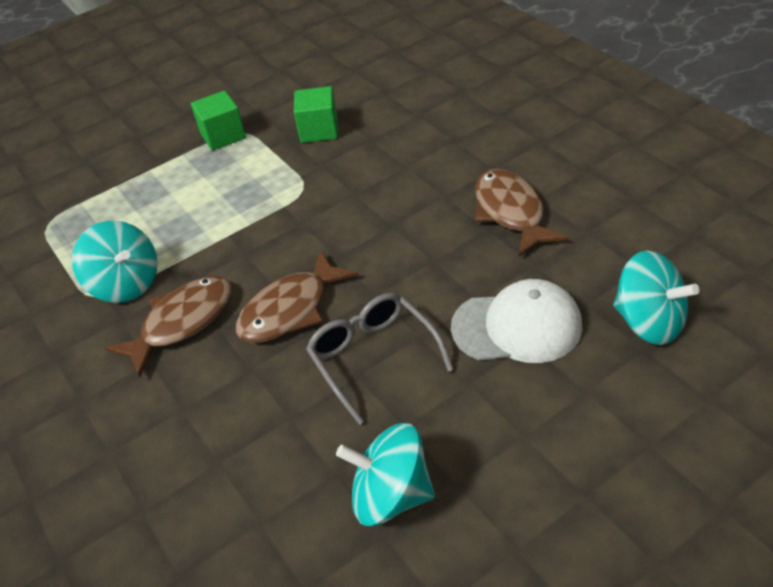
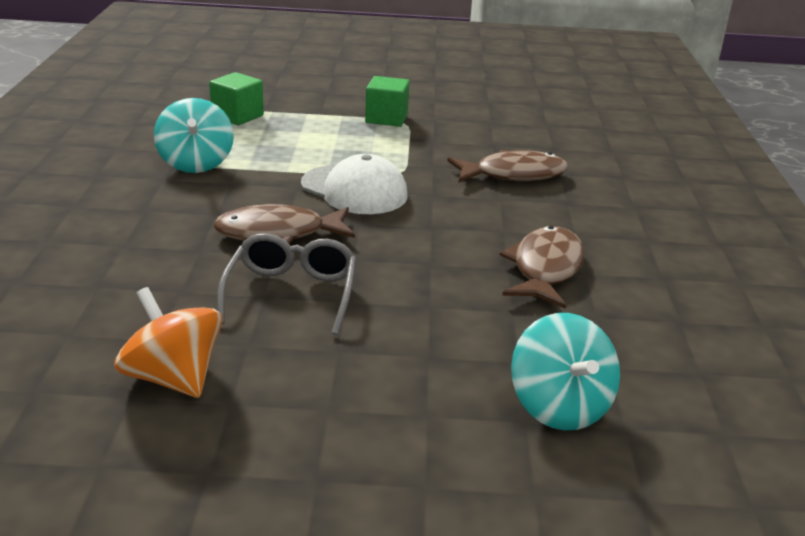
camera: 30 degrees right, 15 degrees down
brown fish [105,276,231,378] -> brown fish moved to [447,150,568,182]
green cube [294,86,338,143] -> green cube moved to [209,72,264,125]
turquoise spinning top [336,423,435,526] -> orange spinning top [114,287,222,398]
white cap [451,279,582,363] -> white cap moved to [301,154,408,214]

